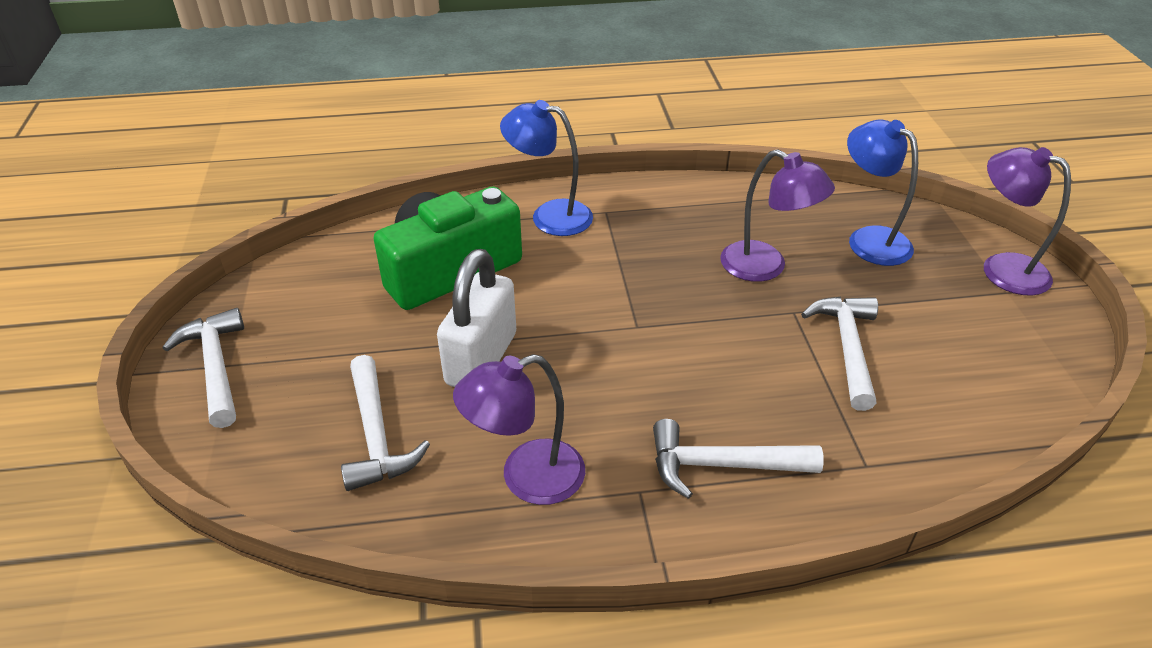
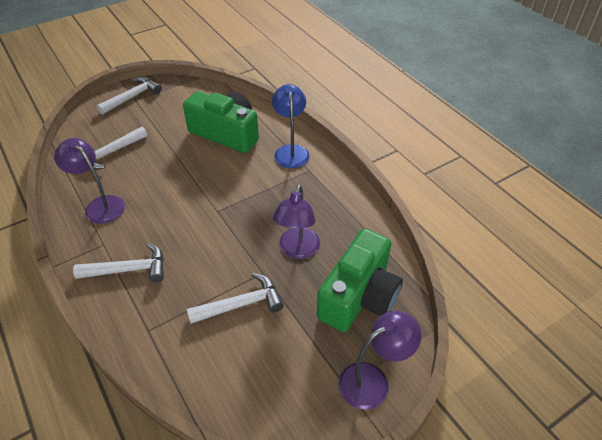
camera: 65 degrees right, 5 degrees up
white padlock [437,249,516,387] -> none
white hammer [653,419,824,499] -> white hammer turned 105 degrees clockwise [73,243,164,282]
blue lamp [847,119,918,266] -> green camera [317,229,403,332]
purple lamp [984,147,1071,296] -> purple lamp turned 45 degrees clockwise [338,311,422,410]

